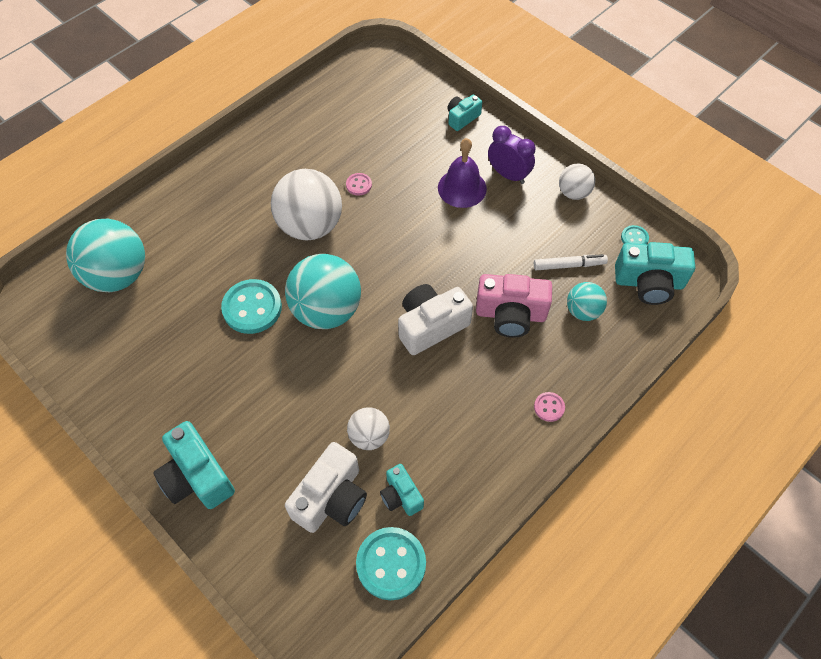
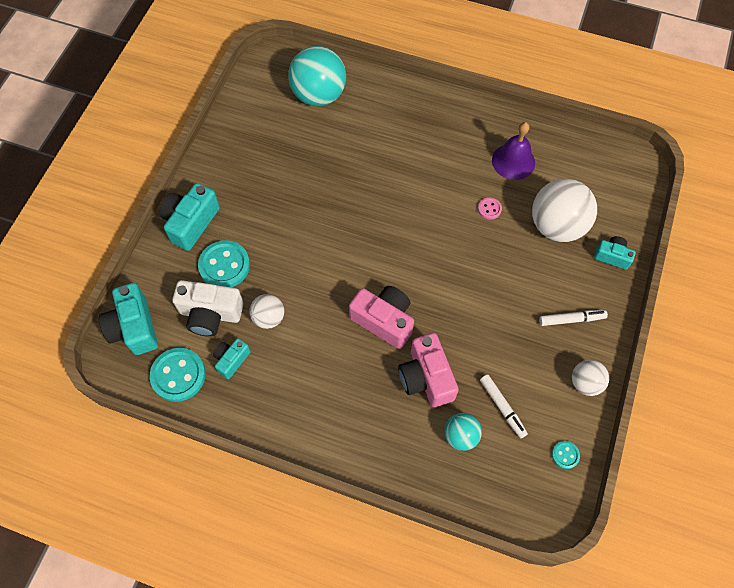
camera: 65 degrees right, 5 degrees up
turquoise button [221,279,282,334] -> turquoise button moved to [198,240,250,287]
white ball [271,169,342,241] -> white ball moved to [532,179,597,242]
turquoise ball [285,254,361,329] -> none
white camera [398,284,473,355] -> pink camera [349,286,414,349]
purple bell [438,138,487,208] -> purple bell moved to [492,122,535,180]
purple clock [488,126,536,184] -> white marker [539,310,608,326]
pink button [534,392,565,422] -> none
turquoise camera [615,242,695,305] -> turquoise camera moved to [99,283,158,355]

